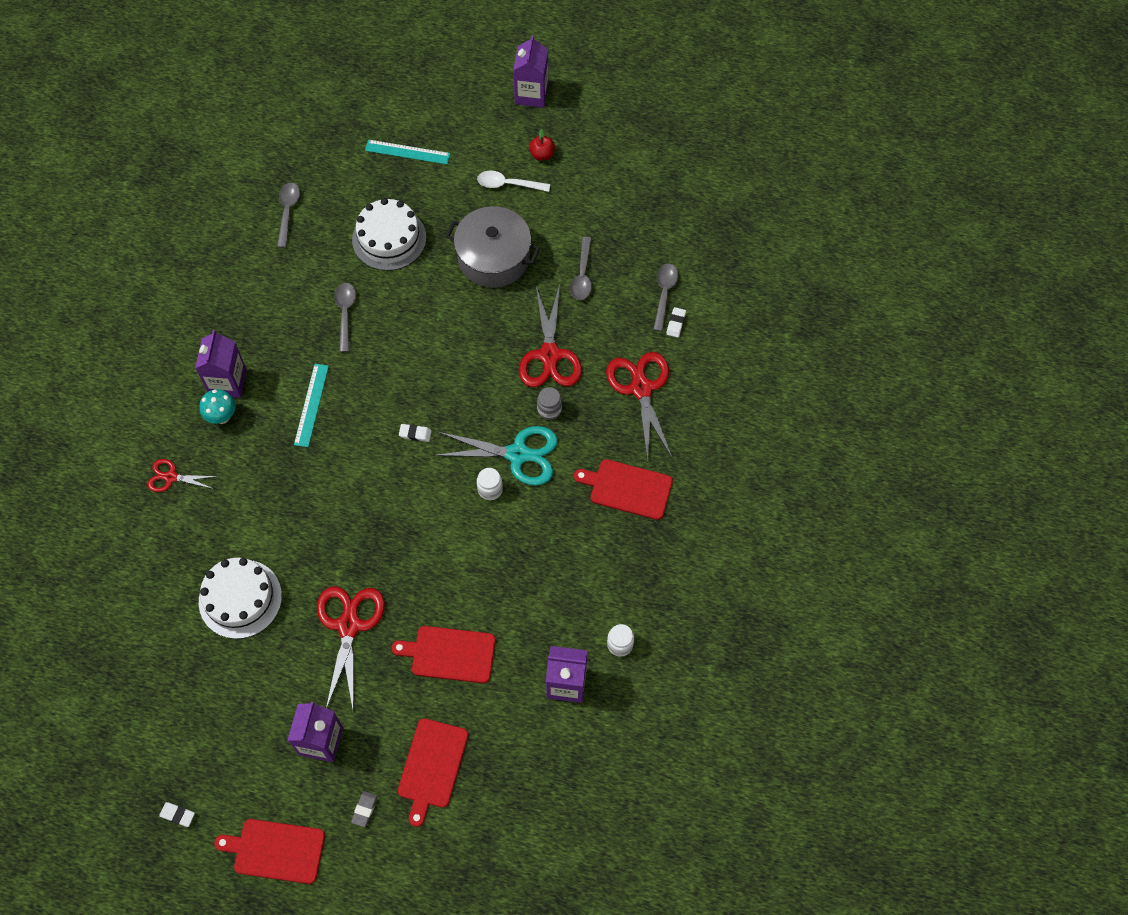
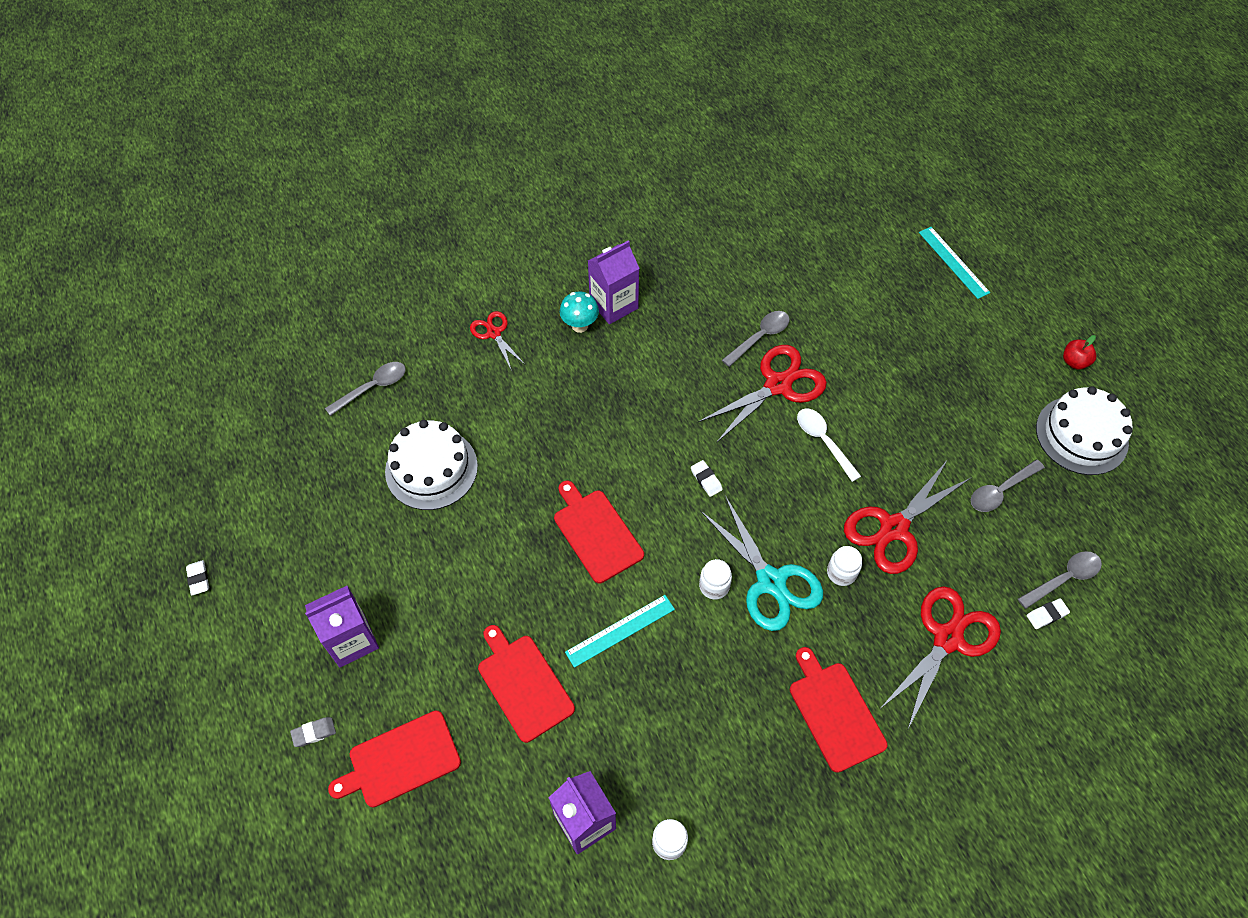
camera: 50 degrees right, 5 degrees down
red cutting board [214,819,325,884] -> red cutting board moved to [554,481,644,583]
grey spoon [277,183,300,248] -> grey spoon moved to [325,362,406,416]
turquoise ruler [294,364,329,447] -> turquoise ruler moved to [565,595,675,668]
red scissors [317,587,385,709] -> red scissors moved to [698,345,827,443]
white cake [352,198,426,271] -> white cake moved to [1036,386,1132,475]
grey pot [445,206,540,288] -> none
white spoon [477,171,550,192] -> white spoon moved to [797,408,861,482]
purple carton [513,35,549,108] -> none
grey jar [537,387,562,420] -> white jar [827,546,862,586]

